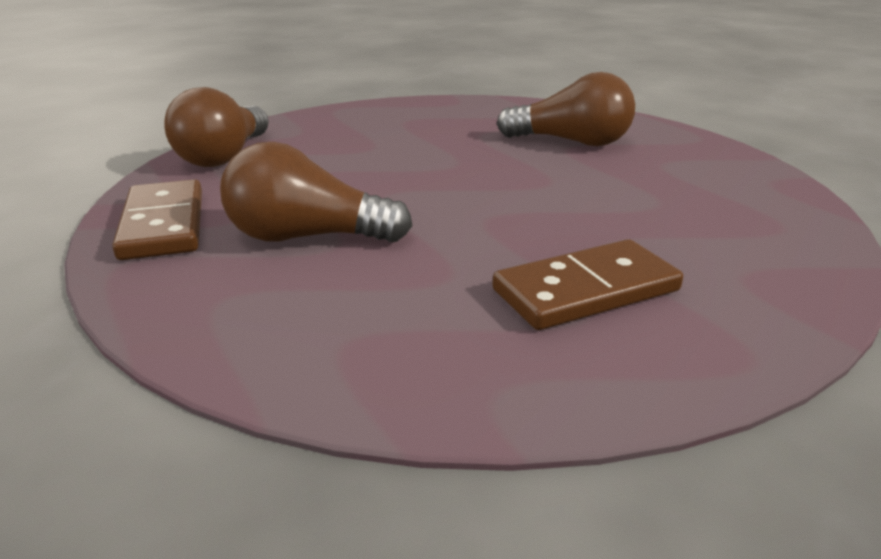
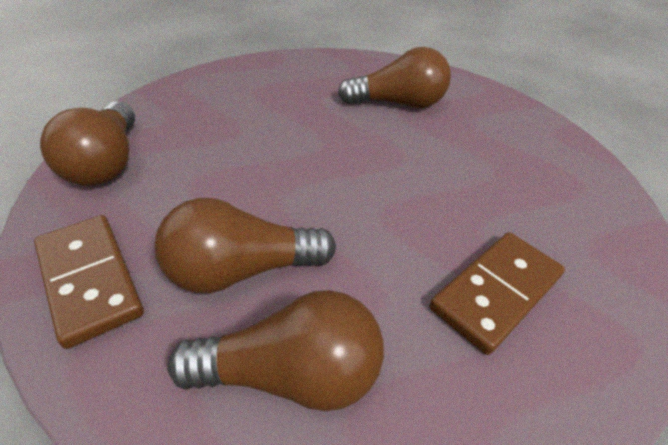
camera: 20 degrees left, 15 degrees up
none -> brown light bulb [167,290,384,411]

